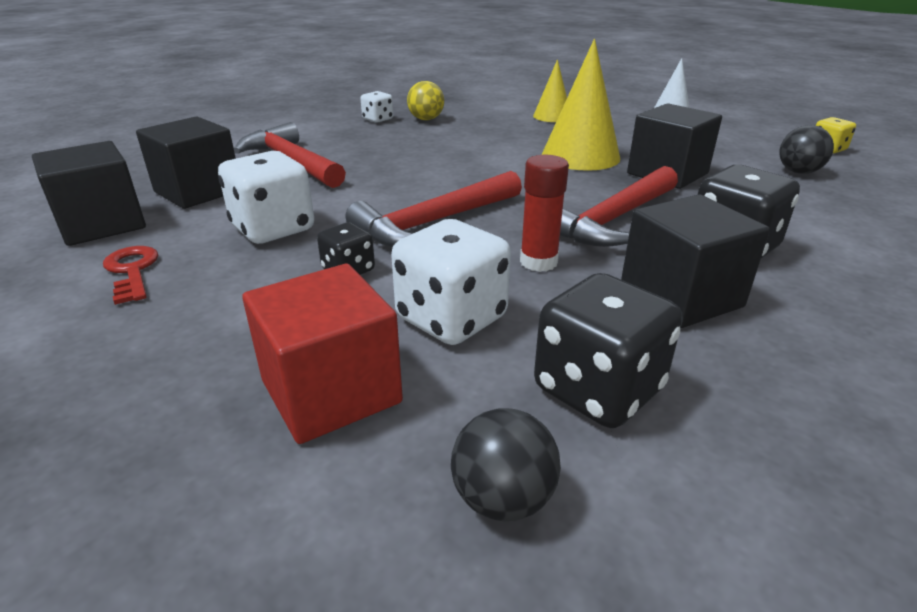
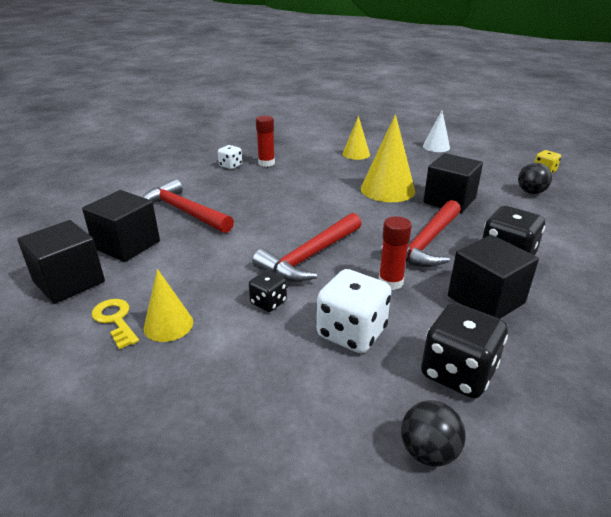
camera: 10 degrees left, 0 degrees up
red key [103,246,158,305] -> yellow key [92,299,139,349]
white dice [218,151,314,244] -> none
red cube [242,264,403,444] -> none
yellow ball [407,81,444,120] -> red glue stick [256,116,275,167]
none -> yellow cone [144,269,193,342]

